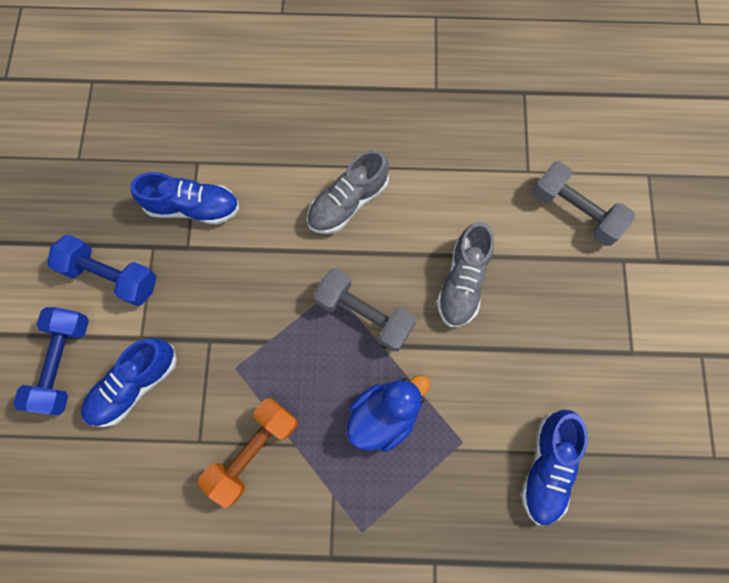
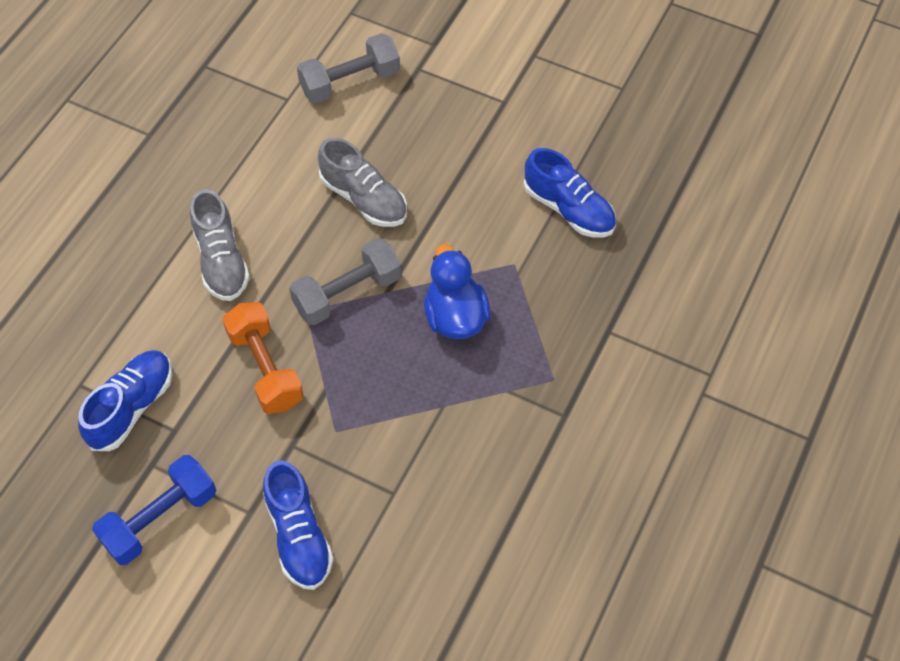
camera: 65 degrees left, 15 degrees down
blue dumbbell [13,307,89,415] -> none
orange dumbbell [198,398,298,508] -> orange dumbbell moved to [222,302,304,414]

